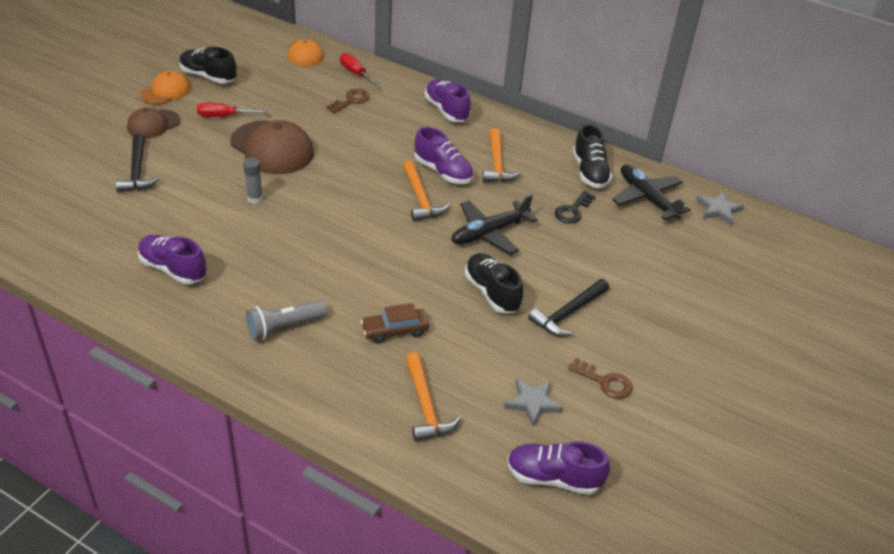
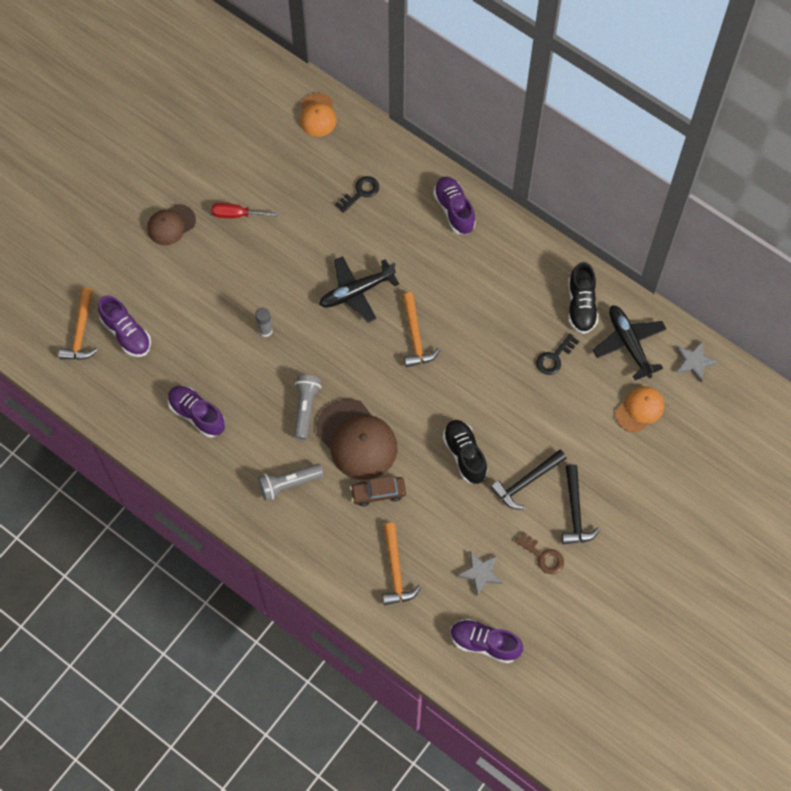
camera: 10 degrees right, 25 degrees up
black hammer [116,134,159,192] -> black hammer moved to [562,465,600,544]
orange cap [141,71,191,105] -> orange cap moved to [615,386,664,432]
black shoe [179,47,236,84] -> none
brown cap [231,120,314,174] -> brown cap moved to [316,399,397,480]
brown key [326,88,370,113] -> black key [335,176,379,213]
red screwdriver [340,53,380,87] -> none
purple shoe [415,127,473,184] -> purple shoe moved to [98,295,151,357]
black plane [451,194,538,255] -> black plane moved to [319,256,399,322]
orange hammer [482,128,521,183] -> orange hammer moved to [59,287,98,360]
none -> grey flashlight [294,375,321,440]

